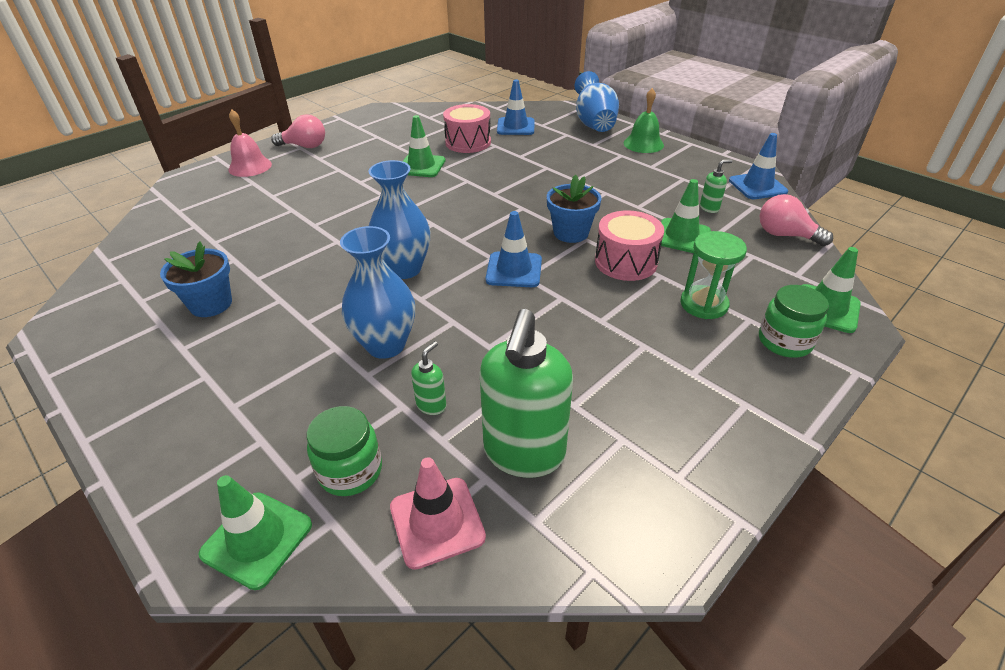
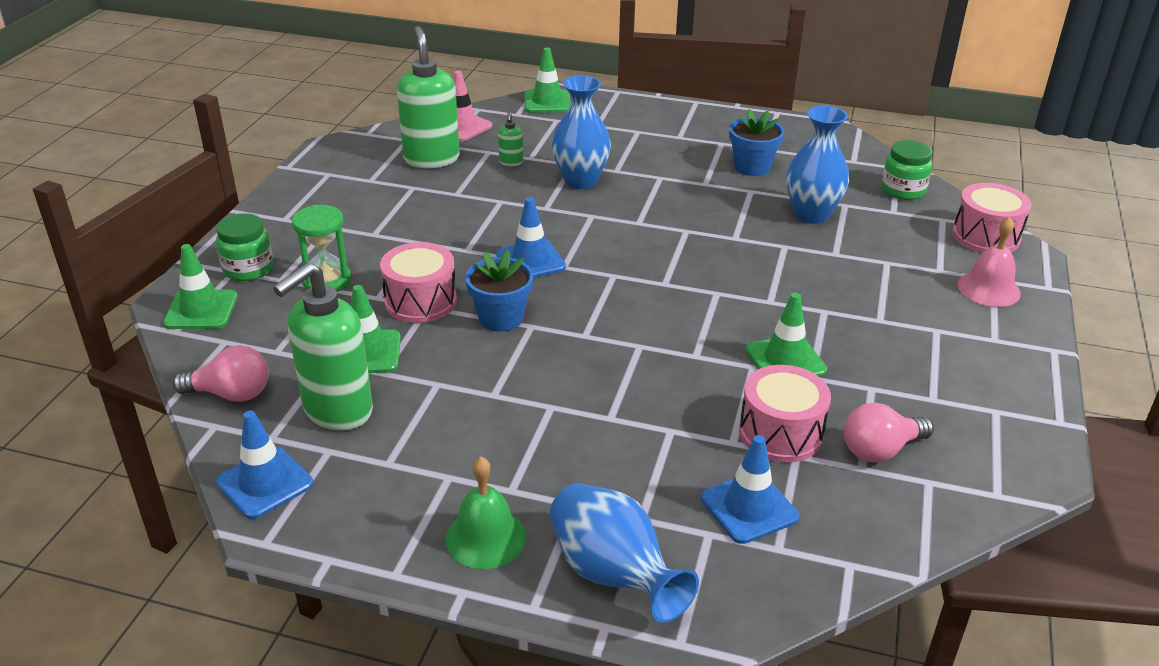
camera: 150 degrees right, 5 degrees down
pink light bulb [271,114,325,148] -> pink light bulb moved to [844,403,934,462]
green jar [307,406,382,496] -> green jar moved to [882,140,932,200]
blue vase [369,160,430,279] -> blue vase moved to [786,106,849,224]
green soap dispenser [700,159,733,213] -> green soap dispenser [273,262,373,431], size x2.35
none -> pink drum [952,183,1032,253]

